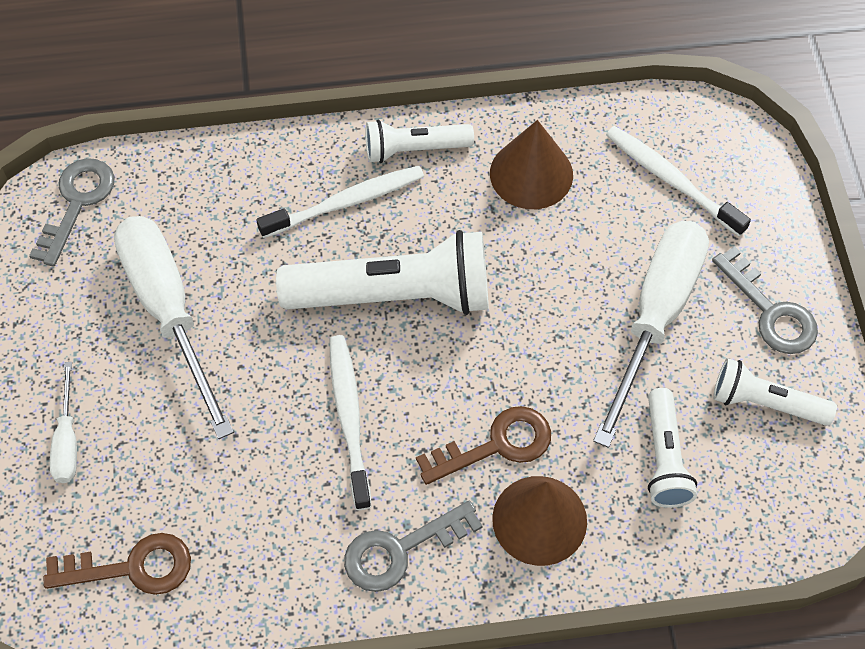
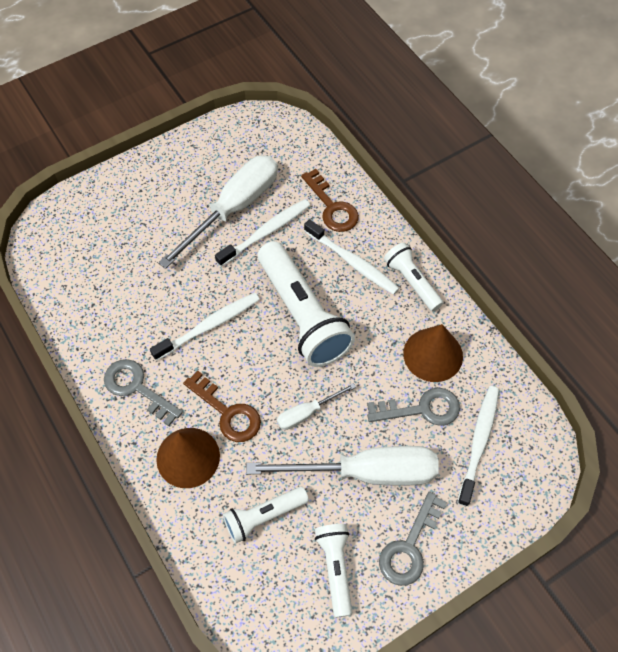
camera: 65 degrees right, 0 degrees up
grey key [29,158,114,267] -> grey key moved to [367,388,460,426]
brown key [43,533,191,595] -> brown key moved to [301,169,359,232]
white screwdriver [50,362,77,483] -> white screwdriver moved to [277,383,356,430]
none -> white toothbrush [215,199,310,267]

